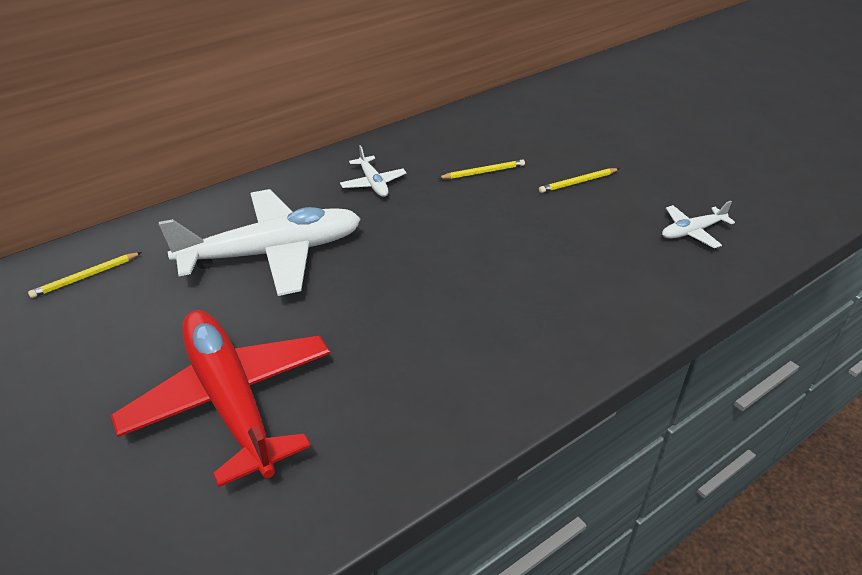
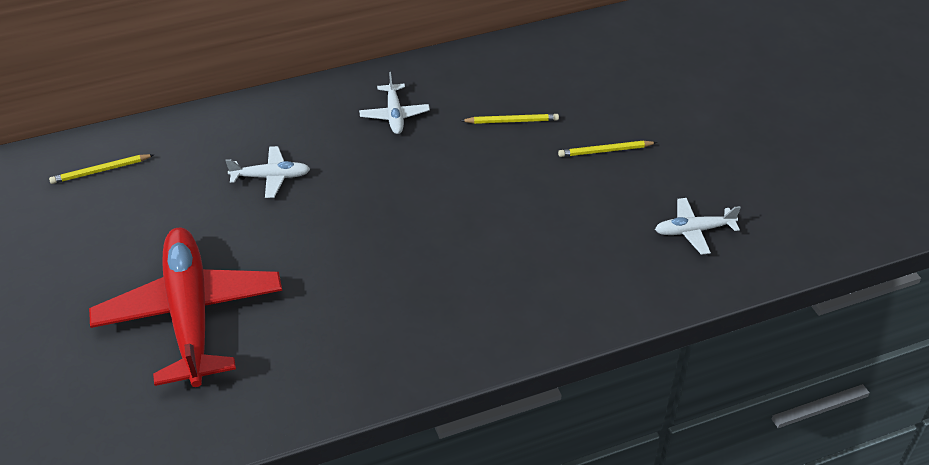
camera: 15 degrees right, 5 degrees up
white plane [159,189,361,296] -> white plane [225,146,310,198], size x0.45

